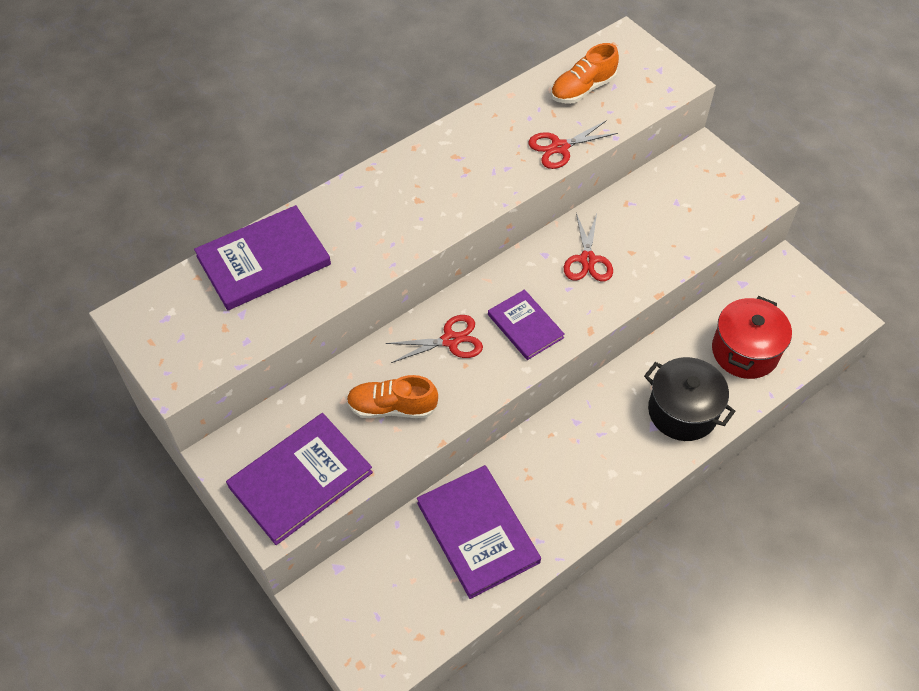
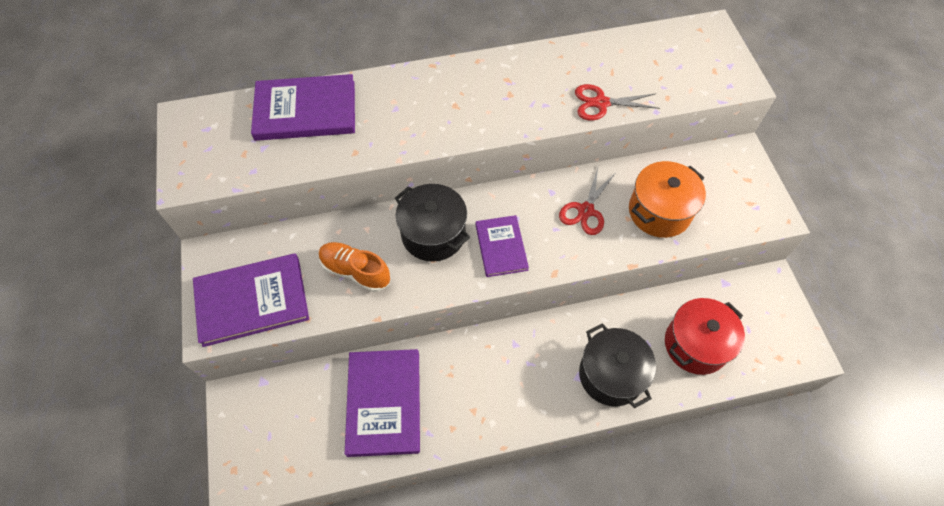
camera: 25 degrees right, 5 degrees up
red scissors [386,315,483,363] -> black pot [395,184,470,262]
orange shoe [551,43,619,104] -> none
none -> orange pot [629,161,706,238]

